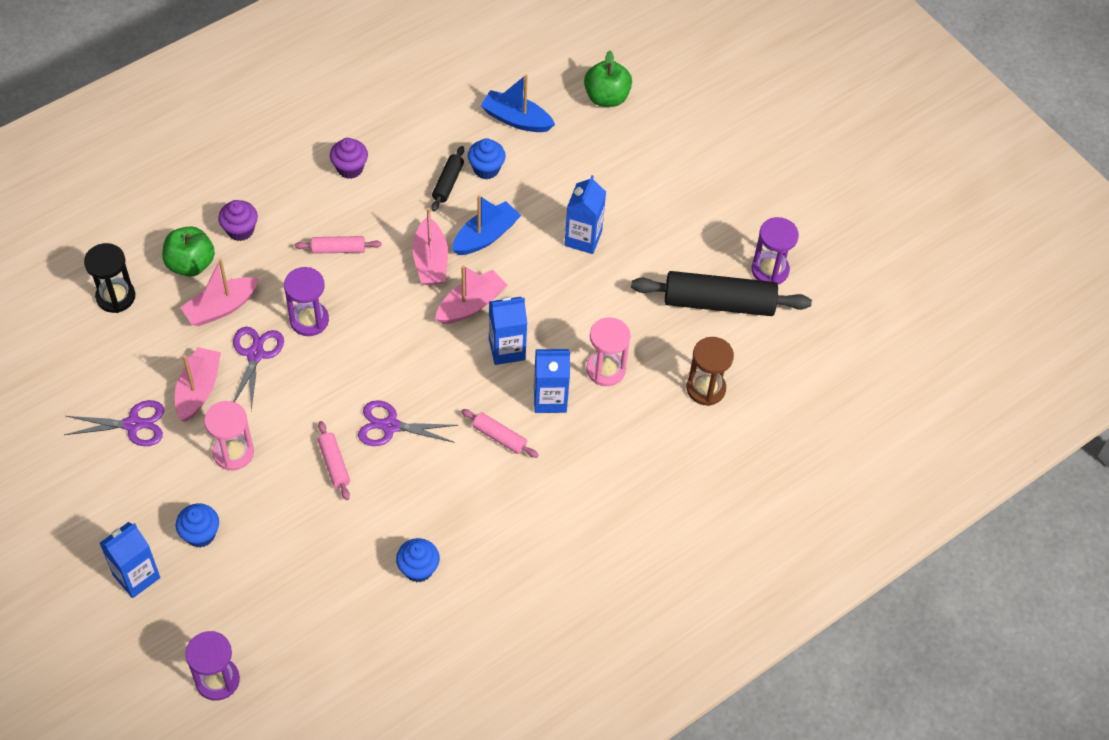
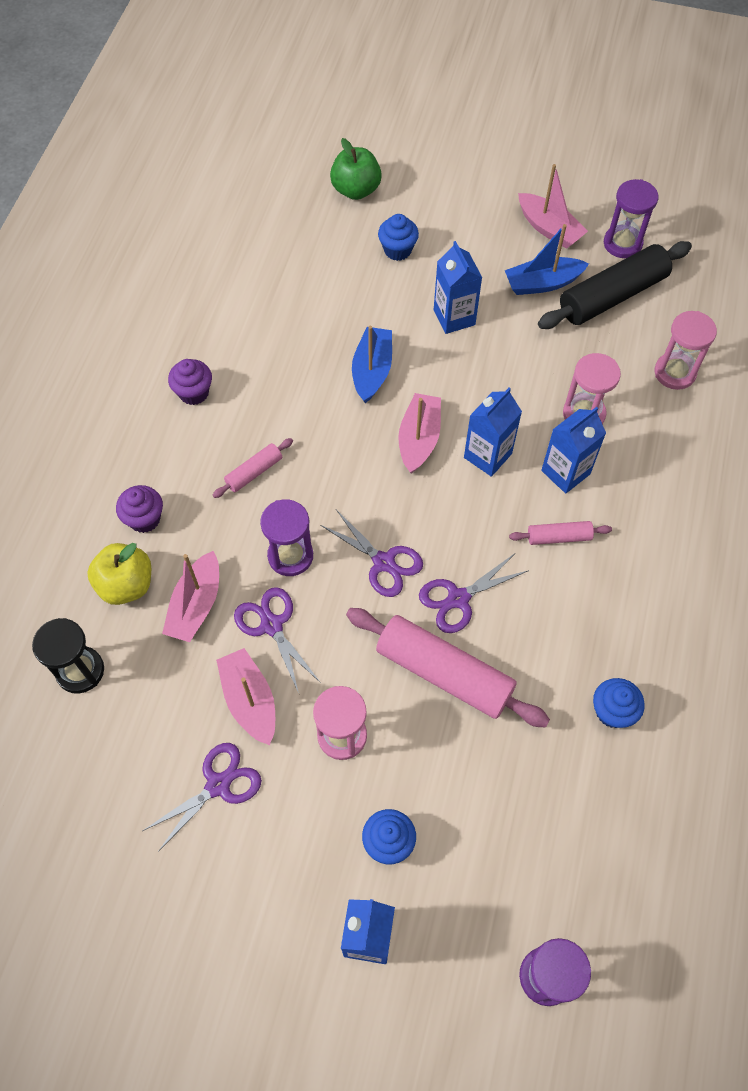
camera: 35 degrees left, 5 degrees up
green apple [162,226,215,277] -> yellow apple [87,543,151,605]
pink rolling pin [318,421,350,500] -> pink rolling pin [346,608,550,728], size x2.06
pink boat [413,208,448,285] -> pink boat moved to [518,164,588,249]
black rolling pin [432,146,464,211] -> none
blue cupcake [468,138,506,179] -> blue cupcake moved to [378,214,419,261]
blue boat [481,74,555,132] -> blue boat moved to [505,224,589,295]
brown hourglass [687,337,734,406] -> pink hourglass [654,311,717,390]
none -> purple scissors [320,511,423,597]

